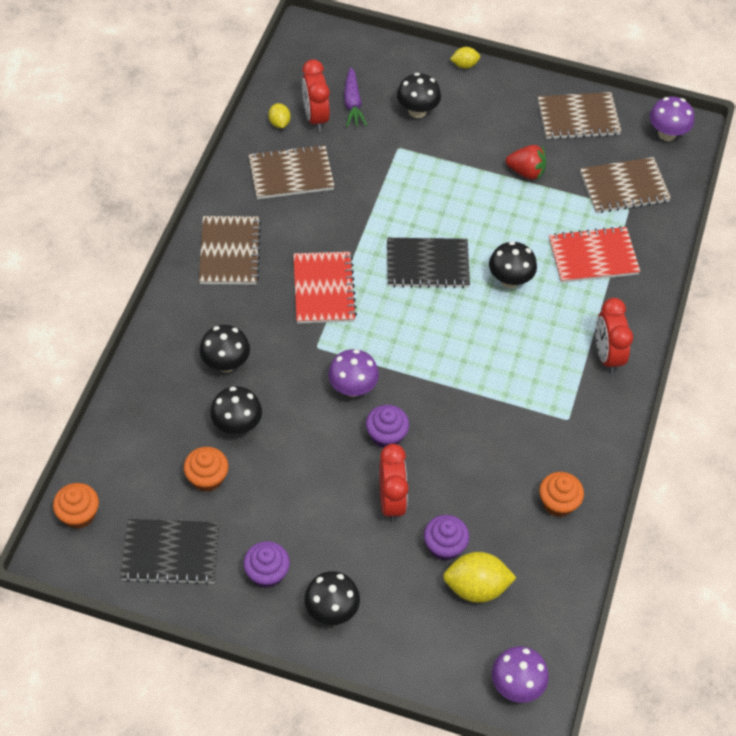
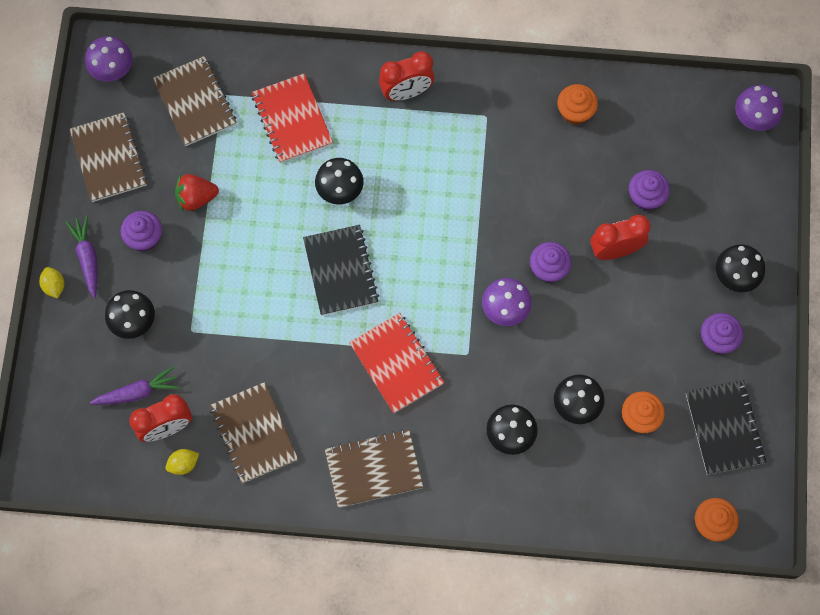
camera: 100 degrees left, 15 degrees up
red notebook [293,252,357,323] -> red notebook turned 75 degrees clockwise [349,313,445,413]
yellow lemon [443,552,516,603] -> none
red strawberry [506,145,546,180] -> red strawberry turned 105 degrees counterclockwise [175,174,219,211]
none -> purple carrot [65,215,98,298]
none -> purple cupcake [120,211,162,251]

